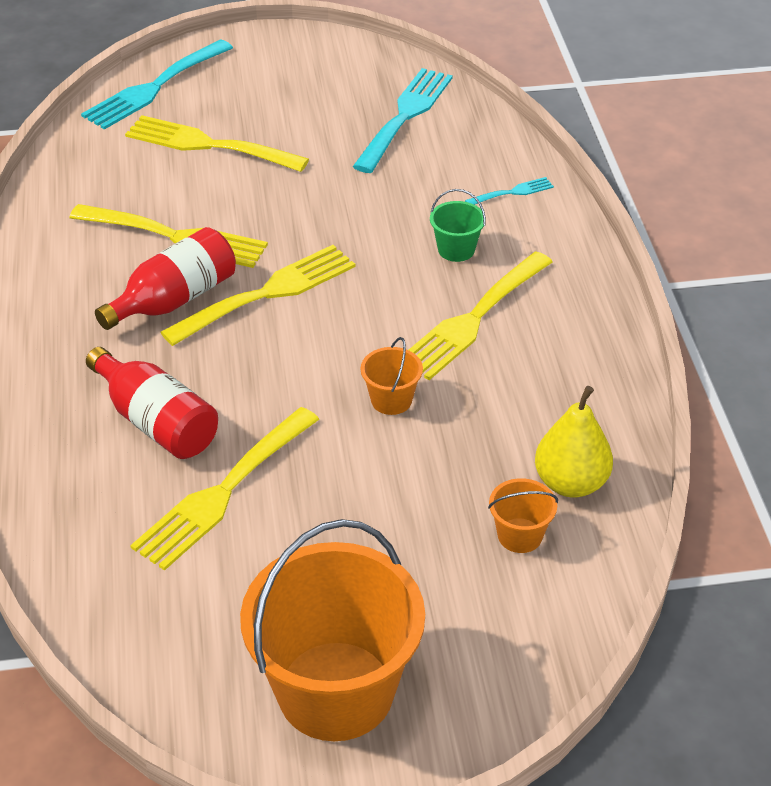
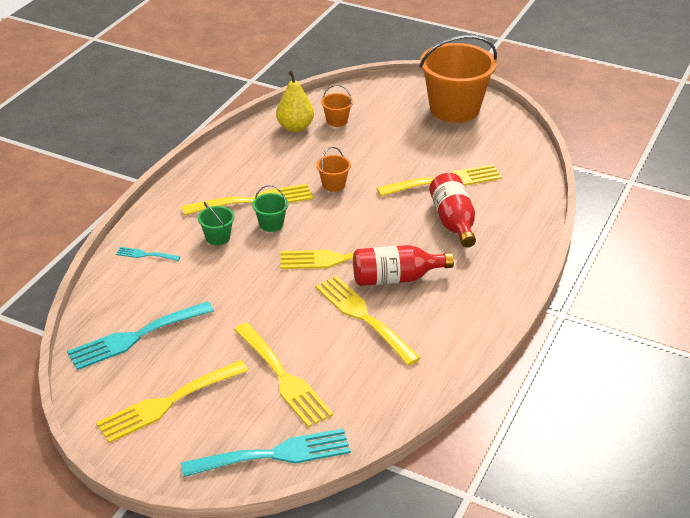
camera: 145 degrees left, 5 degrees down
none -> yellow fork [96,360,249,443]
none -> green bucket [252,185,288,232]

